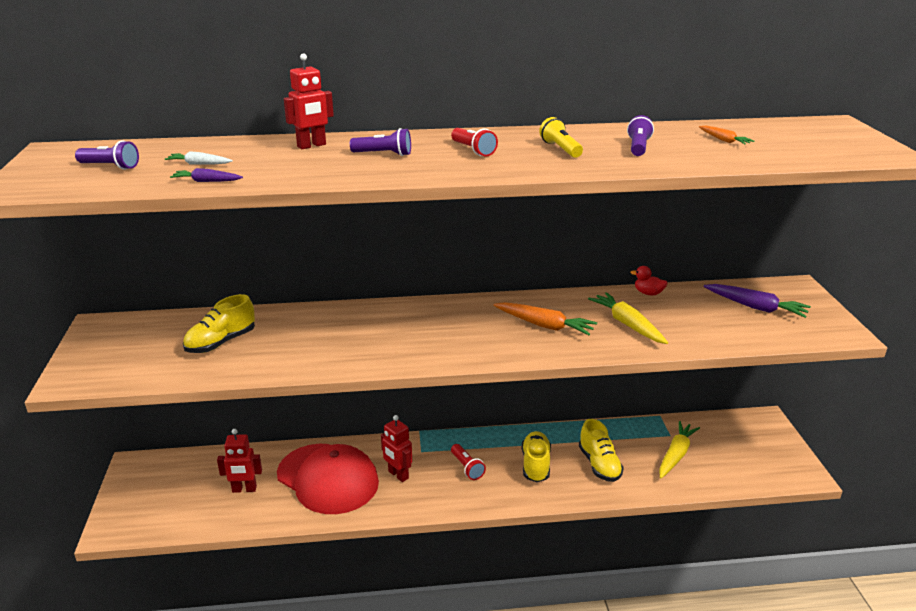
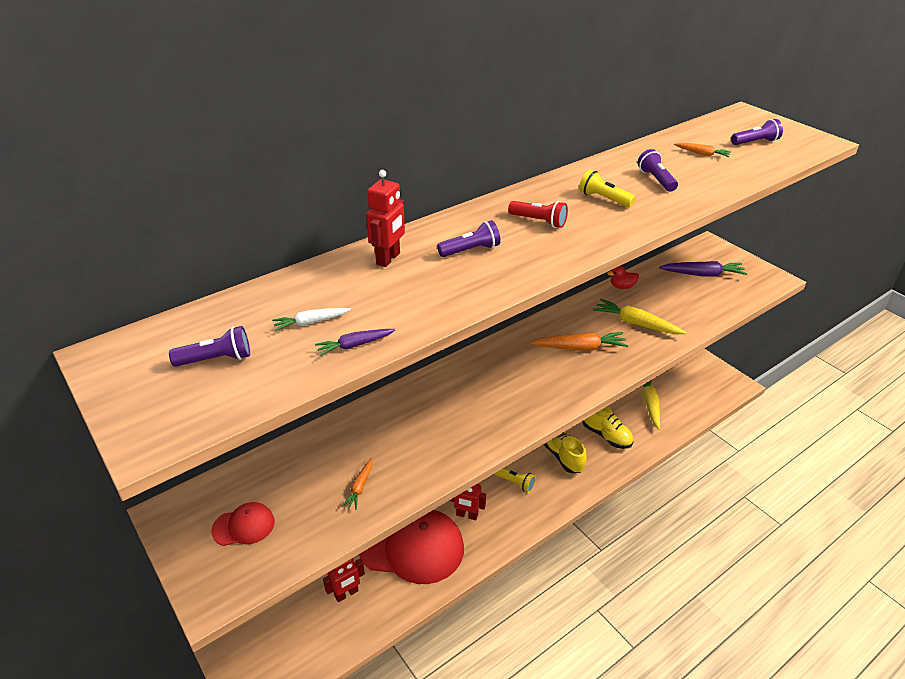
camera: 30 degrees left, 10 degrees up
yellow shoe [183,294,255,353] -> none
red flashlight [451,444,486,480] -> yellow flashlight [494,468,536,493]
none -> red cap [211,502,275,546]
none -> orange carrot [342,458,372,510]
none -> purple flashlight [731,119,783,145]

